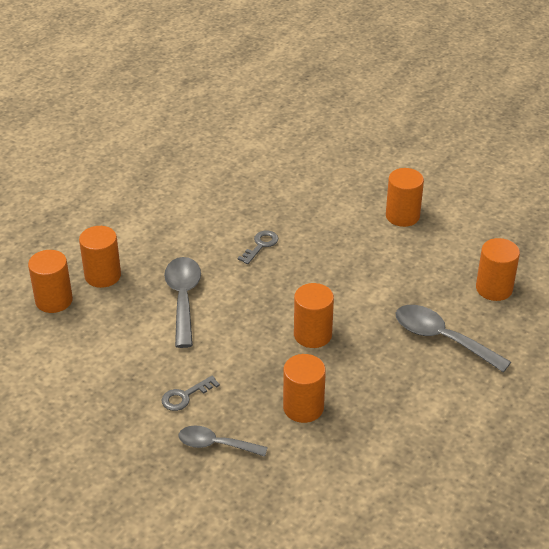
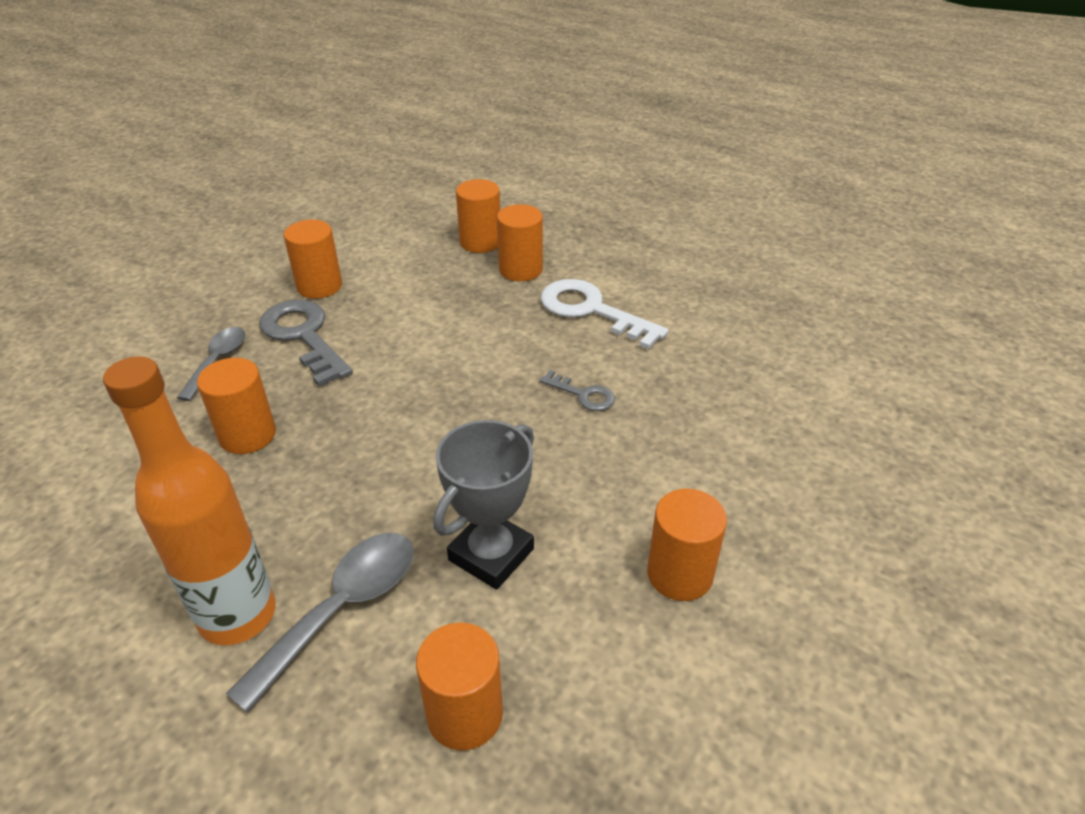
camera: 90 degrees right, 0 degrees up
grey key [162,376,220,411] -> grey key [259,300,353,386], size x1.95
grey spoon [164,257,201,348] -> none
orange cylinder [294,283,334,348] -> orange cylinder moved to [284,220,342,299]
none -> orange bottle [103,356,276,645]
none -> grey trophy [433,420,534,590]
none -> white key [541,279,669,349]

